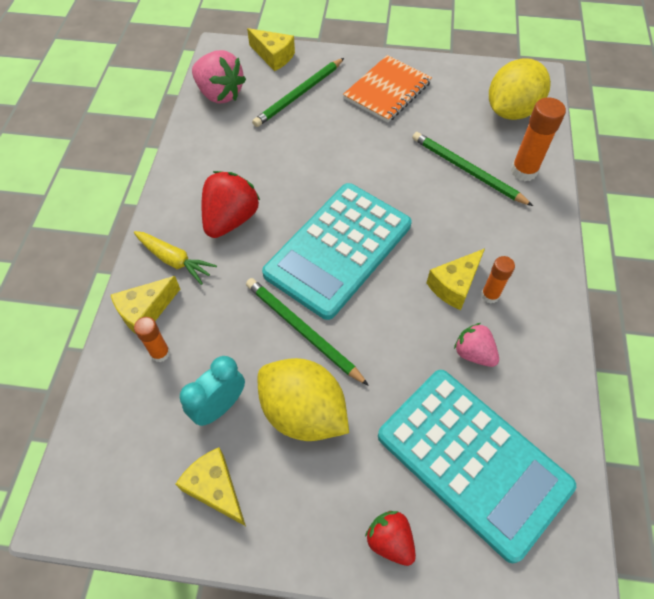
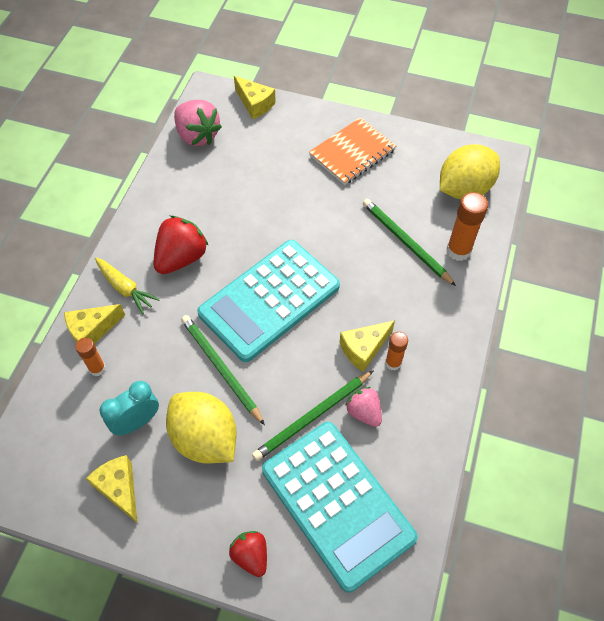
camera: 10 degrees right, 0 degrees up
green pencil [252,58,344,127] -> green pencil moved to [252,370,374,461]

